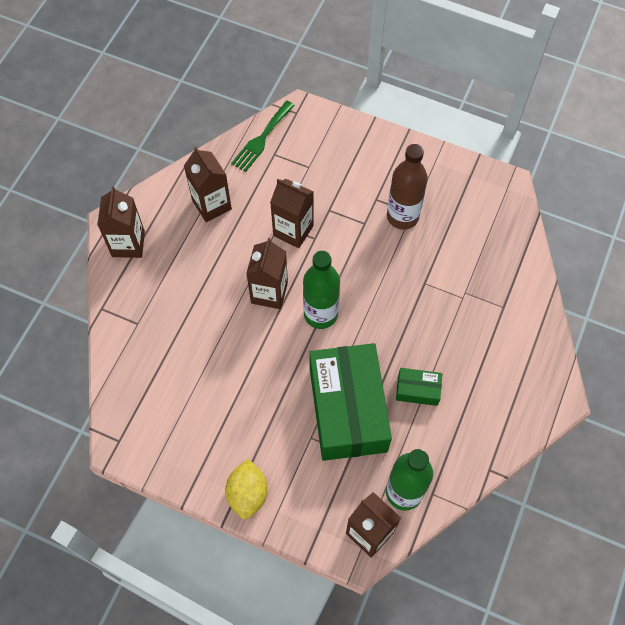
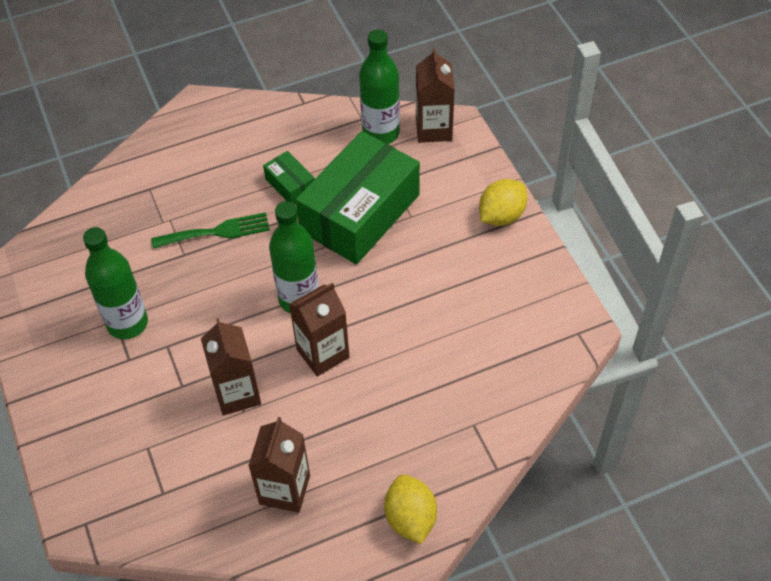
camera: 135 degrees left, 10 degrees down
brown carton [97,186,145,258] -> yellow lemon [384,474,437,544]
green fork [231,101,295,172] -> green fork moved to [151,212,270,249]
brown bottle [387,144,428,230] -> green bottle [83,227,148,339]

